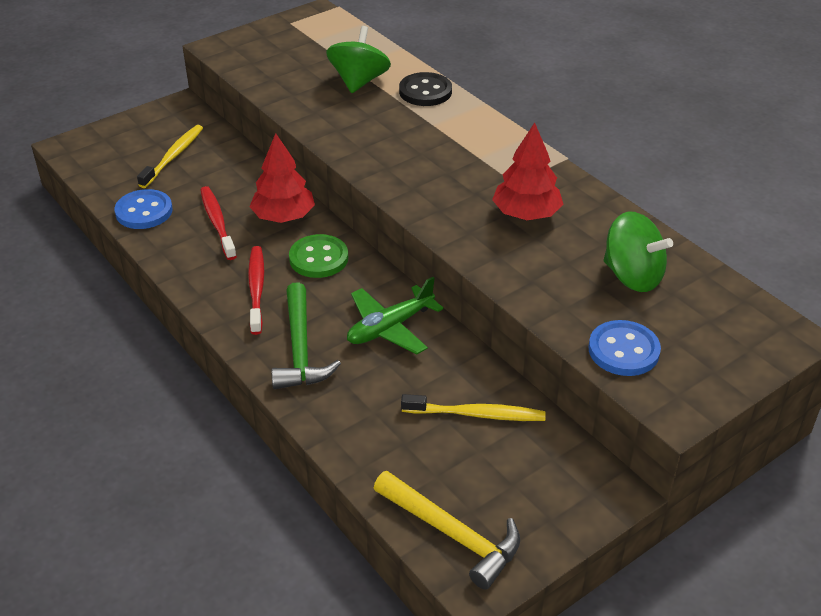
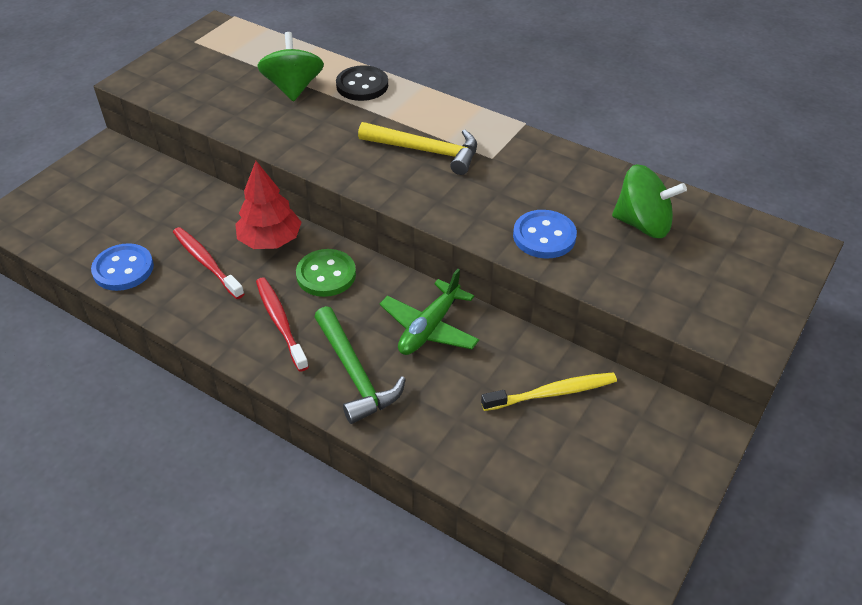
camera: 20 degrees left, 5 degrees up
yellow toothbrush [137,125,203,188] -> none
yellow hammer [374,471,520,590] -> yellow hammer moved to [358,122,477,175]
red tree [492,122,563,220] -> none
blue button [588,320,661,376] -> blue button moved to [513,210,577,259]

